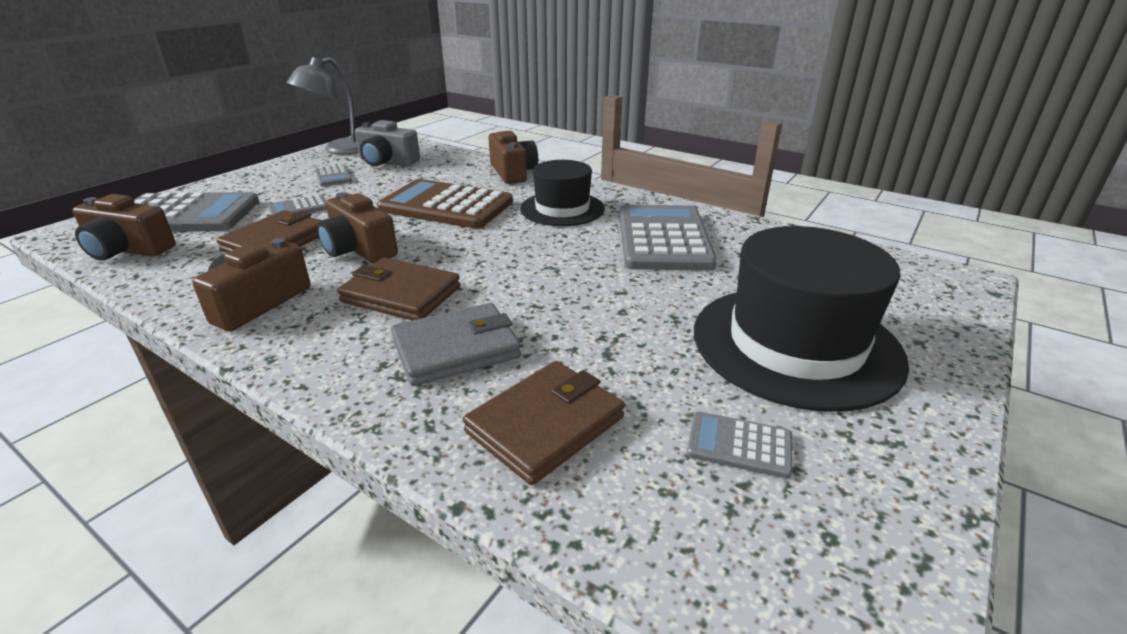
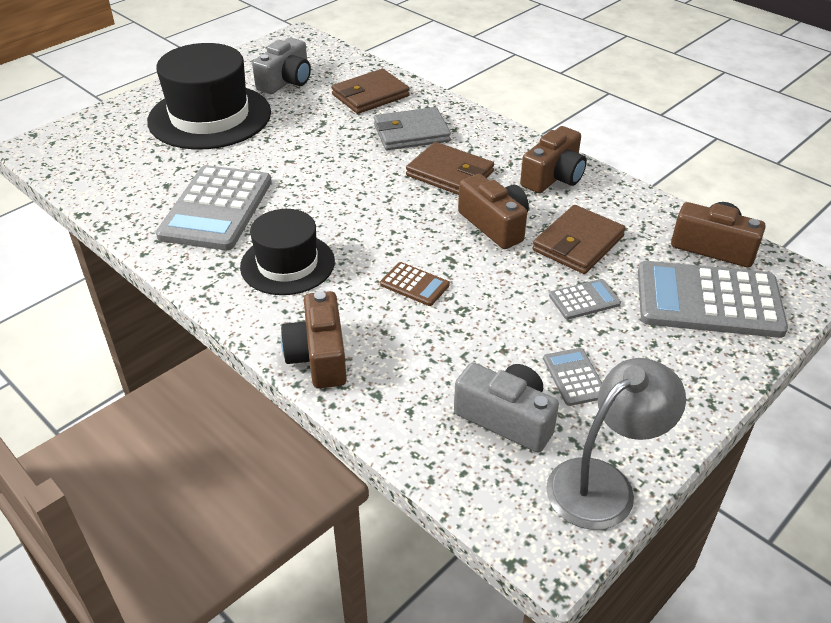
camera: 170 degrees left, 10 degrees up
brown calculator [377,179,513,229] -> brown calculator [380,262,450,306], size x0.45
grey calculator [687,411,793,479] -> grey camera [252,38,311,94]

